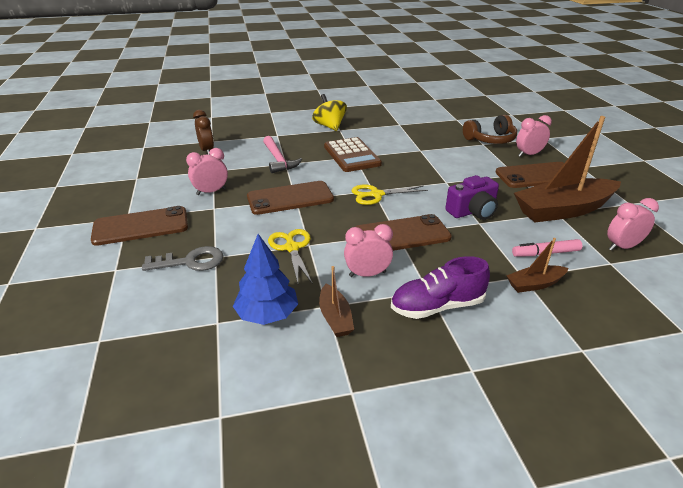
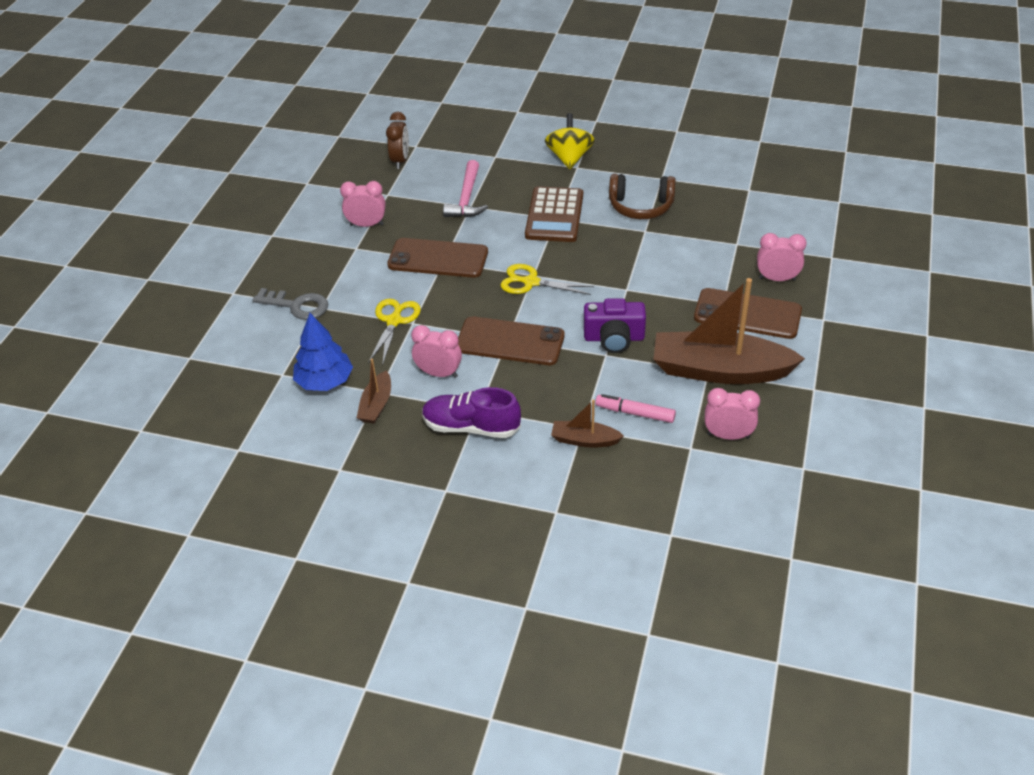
camera: 30 degrees right, 10 degrees up
brown phone [91,206,188,246] -> none
brown headphones [463,115,517,144] -> brown headphones moved to [609,174,676,219]

